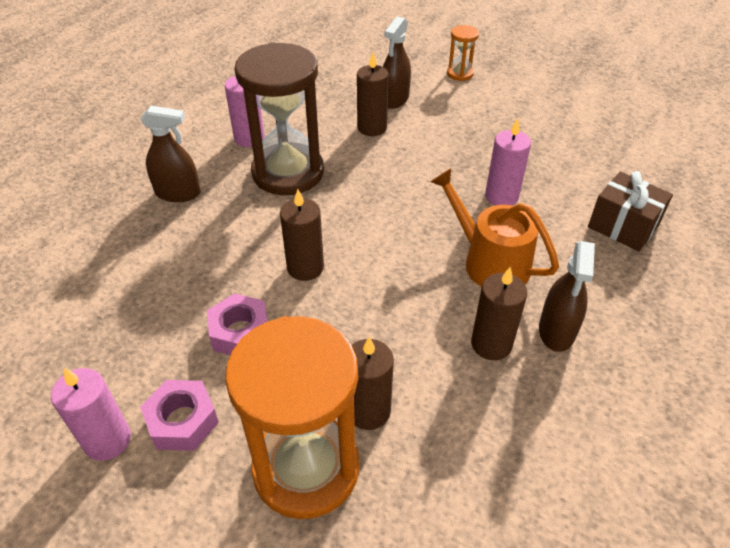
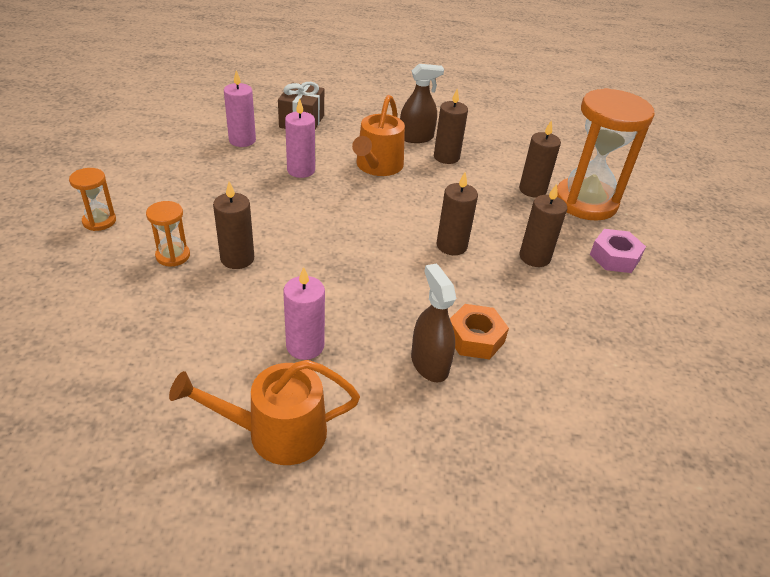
camera: 120 degrees left, 5 degrees down
pink candle [51,368,131,461] -> pink candle moved to [224,70,256,147]
pink nut [207,293,268,355] -> brown candle [519,184,567,267]
brown hourglass [235,42,324,195] -> none
brown spray bottle [383,17,411,109] -> orange hourglass [146,201,190,266]
none -> orange watering can [169,360,360,465]
none -> orange nut [450,304,509,360]

